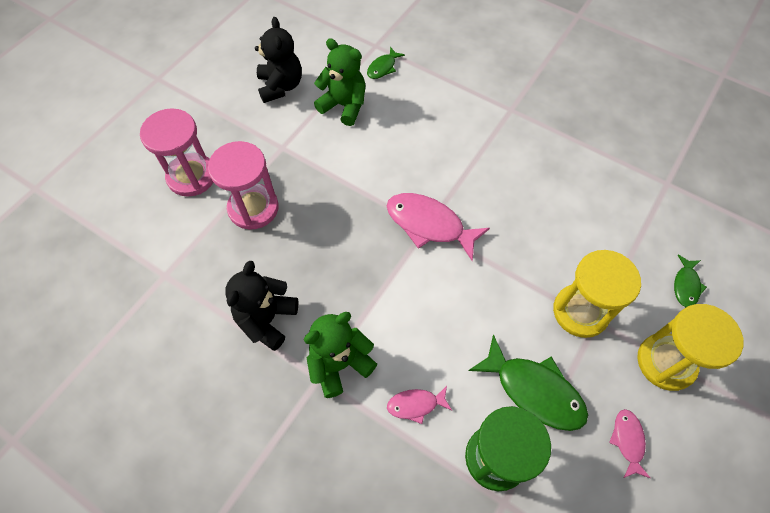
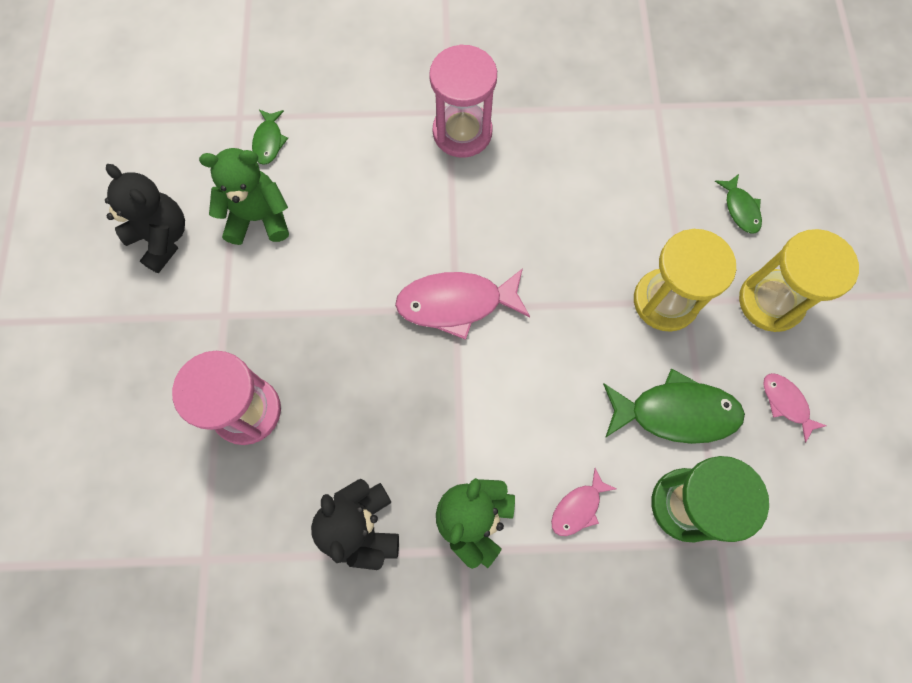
camera: 35 degrees left, 10 degrees up
pink hourglass [140,108,214,197] -> pink hourglass moved to [429,44,497,158]

